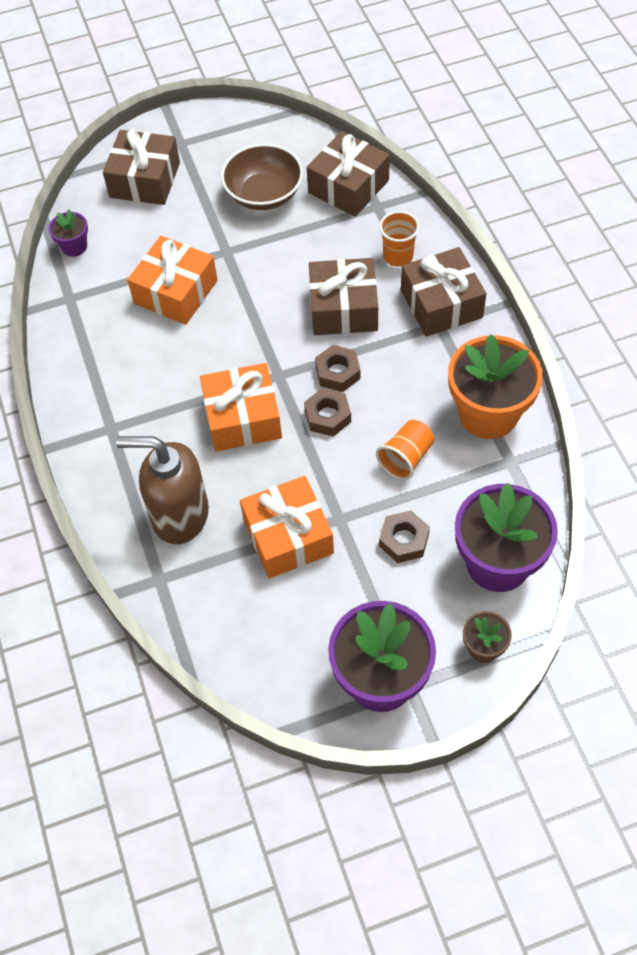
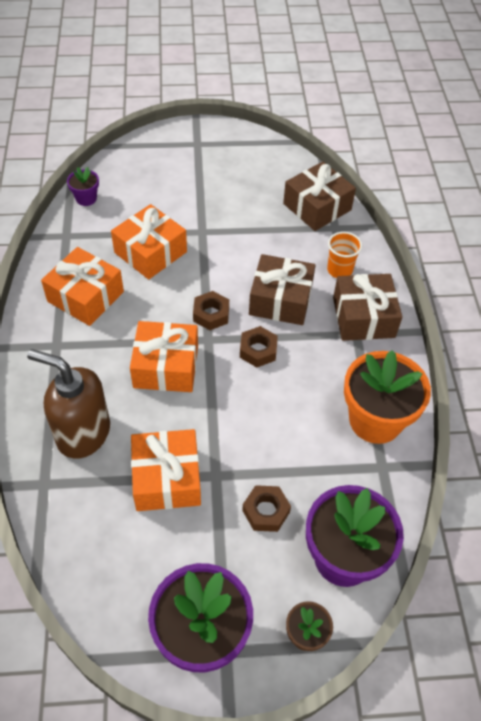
camera: 10 degrees right, 5 degrees down
brown gift [103,129,180,205] -> none
brown bowl [221,144,303,210] -> none
brown nut [304,388,351,436] -> brown nut moved to [193,291,229,330]
orange cup [376,420,435,480] -> none
none -> orange gift [41,247,124,326]

